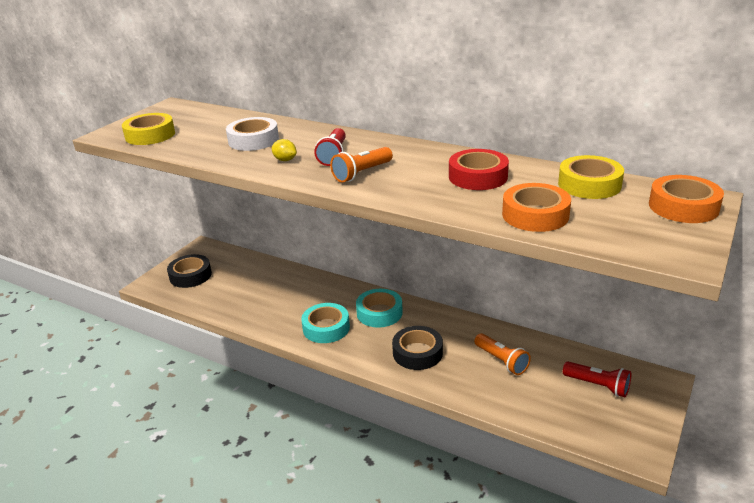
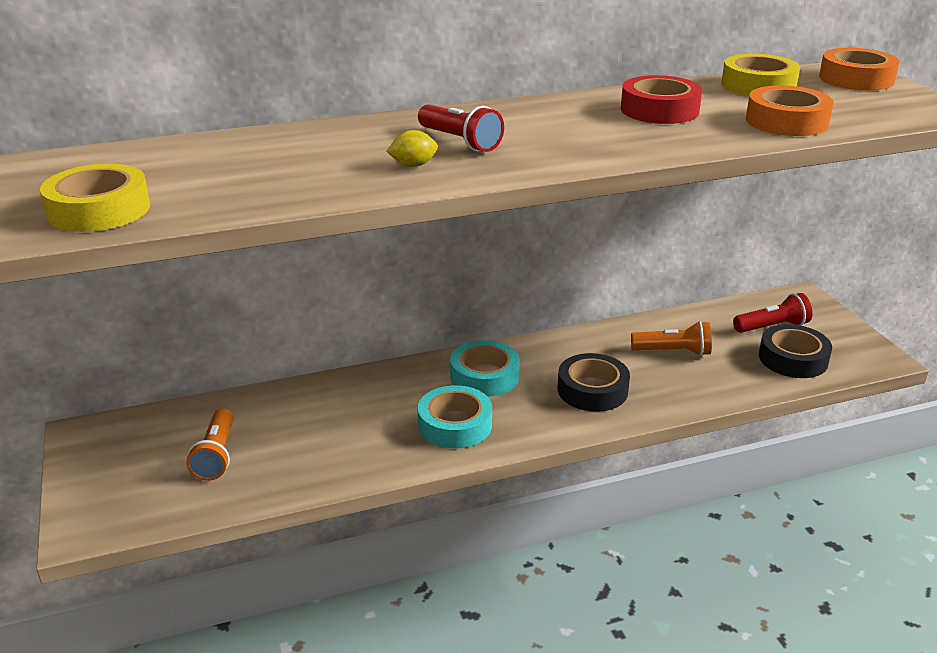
camera: 50 degrees left, 0 degrees up
black tape [167,254,212,288] -> black tape moved to [759,324,832,378]
white tape [226,117,279,151] -> none
orange flashlight [330,147,393,182] -> orange flashlight moved to [186,408,234,481]

